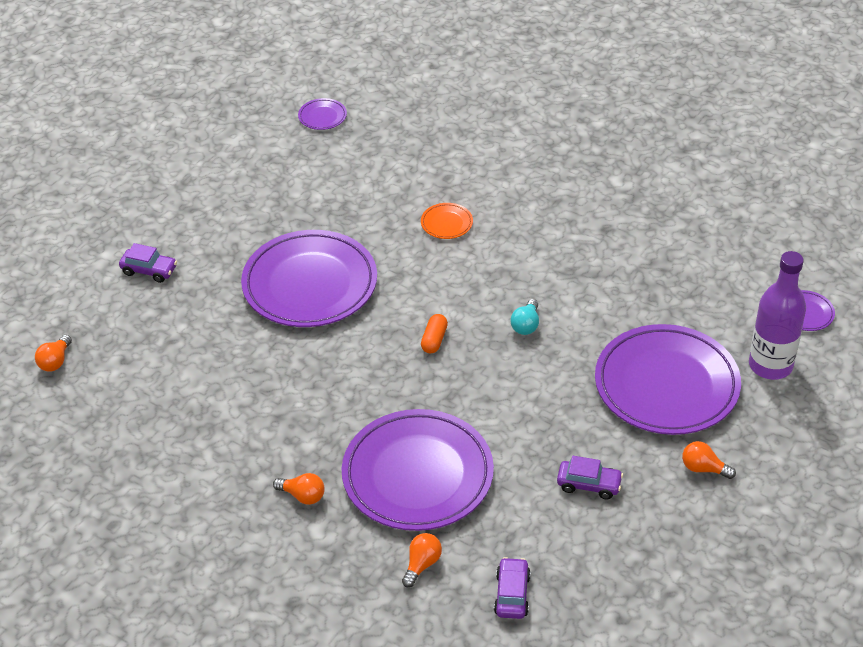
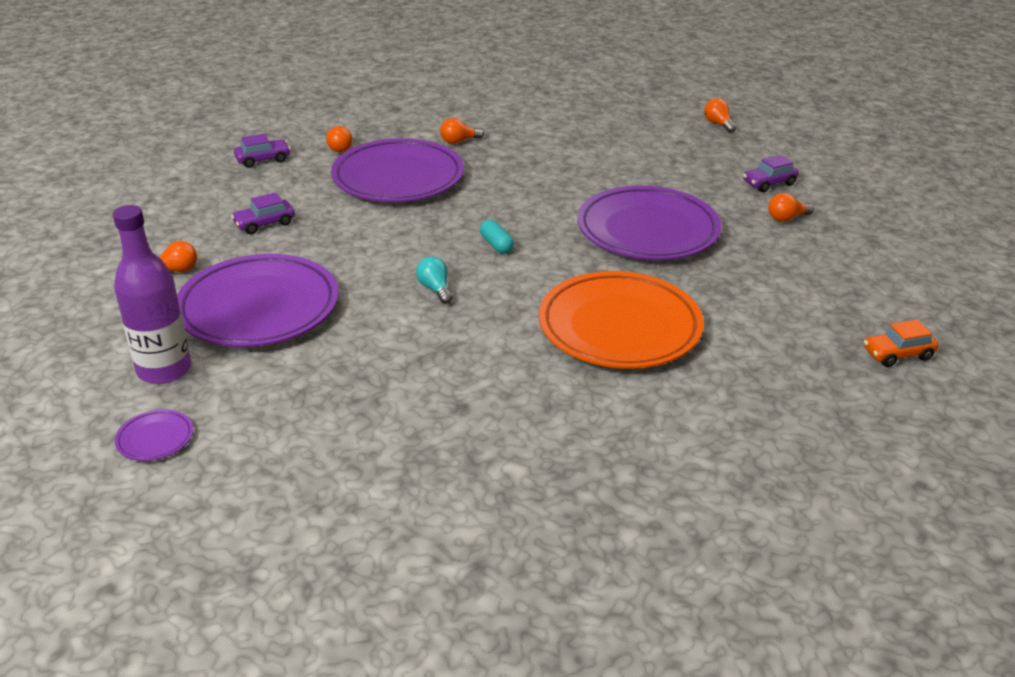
camera: 135 degrees right, 10 degrees down
purple plate [298,98,347,130] -> orange car [864,319,938,367]
orange plate [421,203,473,239] -> orange plate [539,271,704,369], size x2.50
orange capsule [421,314,448,353] -> turquoise capsule [480,220,514,254]
purple car [494,557,531,619] -> purple car turned 75 degrees counterclockwise [234,134,291,168]
none -> orange light bulb [768,193,814,222]

